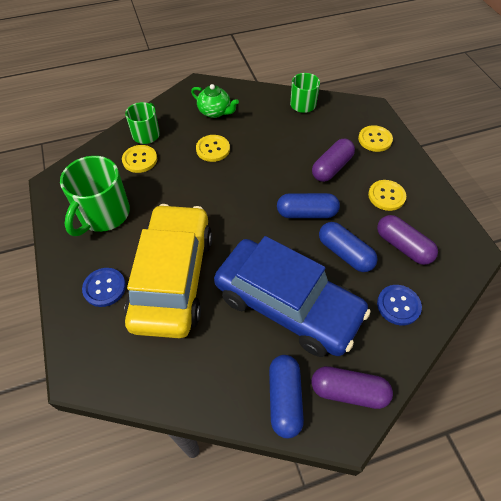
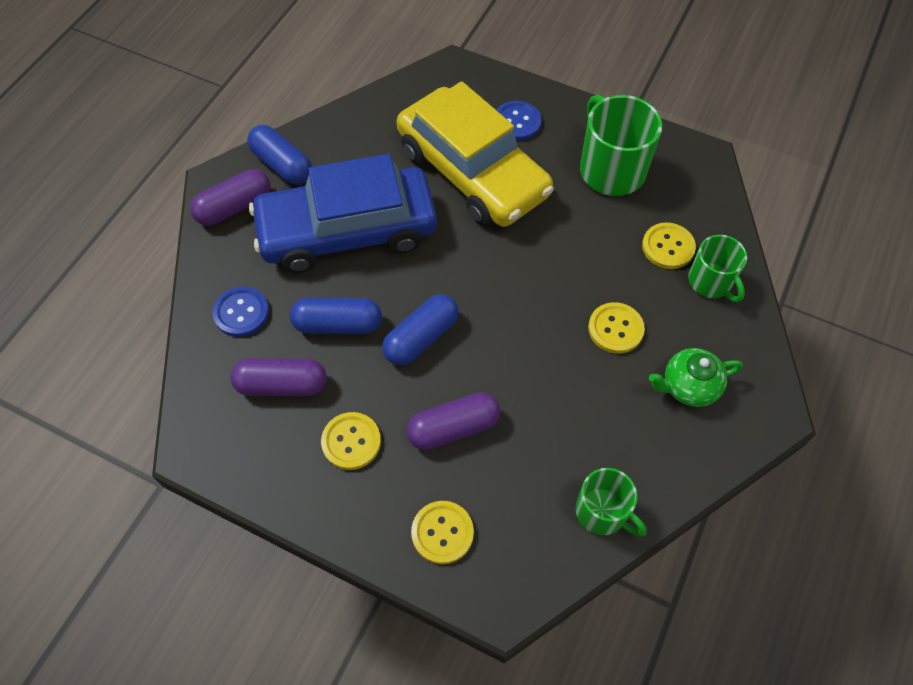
camera: 135 degrees right, 5 degrees up
purple capsule [312,139,355,182] -> purple capsule turned 75 degrees clockwise [406,392,501,450]

